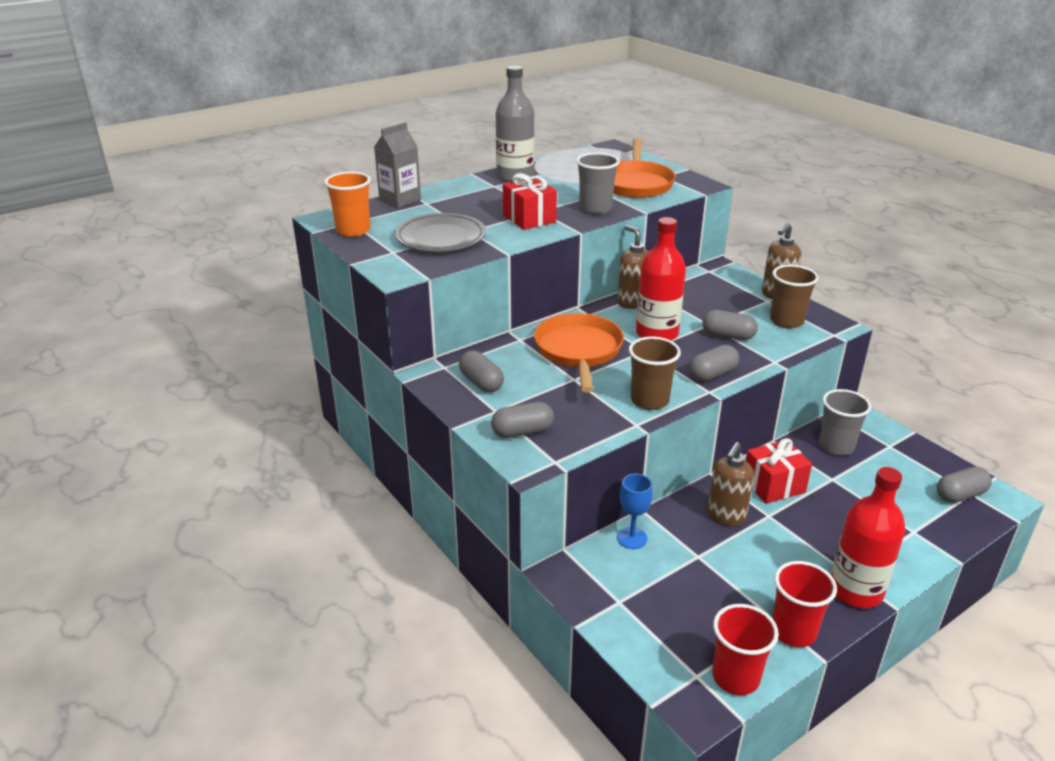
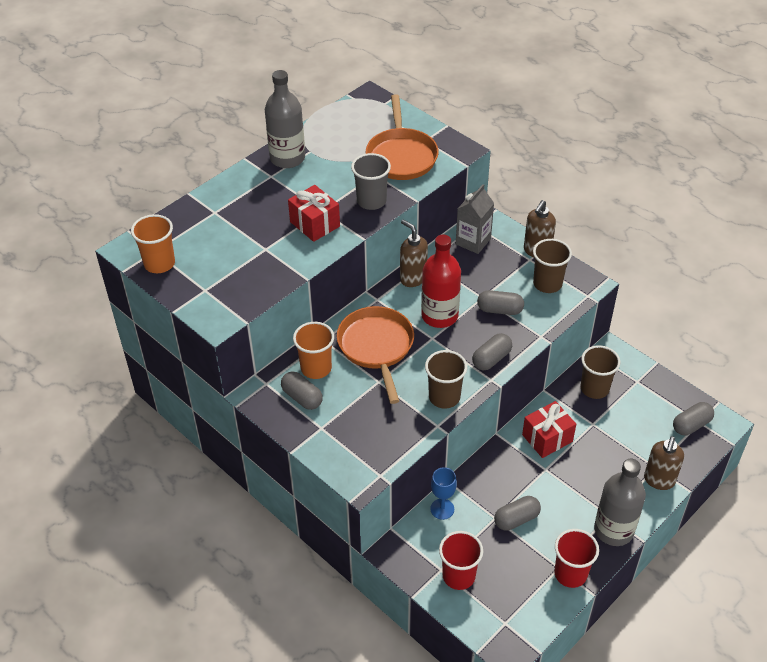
camera: 10 degrees left, 15 degrees up
grey carton [374,122,421,208] -> grey carton moved to [456,184,494,254]
grey plate [395,213,486,252] -> none
grey capsule [491,402,554,438] -> grey capsule moved to [494,496,541,531]
brown soap dispenser [708,442,754,526] -> brown soap dispenser moved to [644,436,684,490]
red cup [712,604,779,695] -> red cup moved to [439,531,483,590]
grey cup [819,389,871,456] -> brown cup [581,345,620,399]
red bottle [831,467,905,608] -> grey bottle [594,459,646,546]
none -> orange cup [293,322,334,379]

